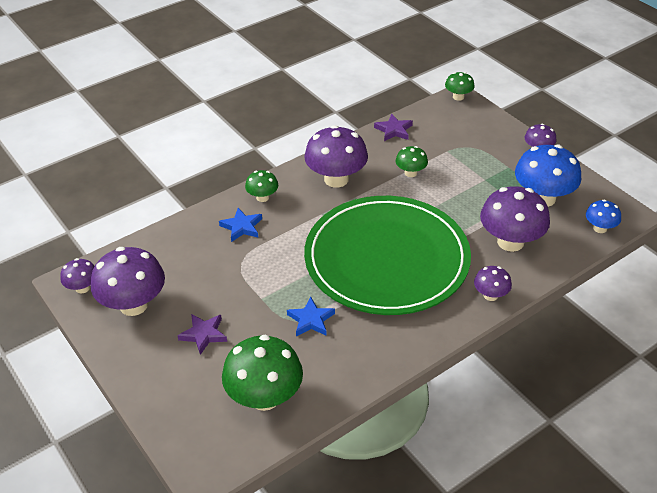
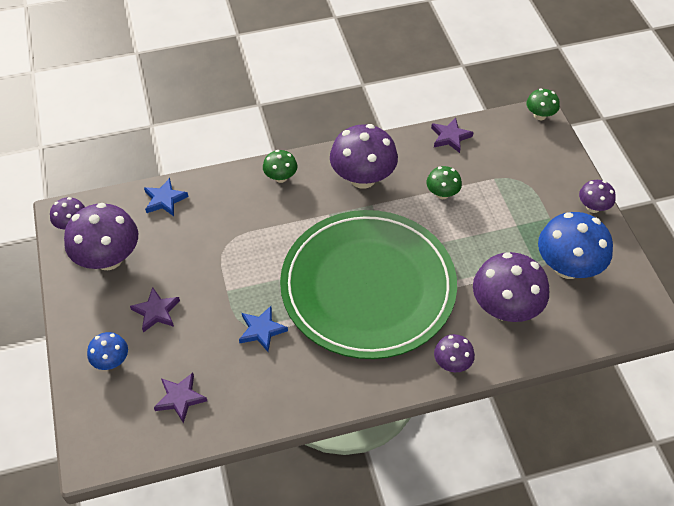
camera: 20 degrees right, 10 degrees up
blue star [219,208,262,242] -> blue star moved to [144,178,189,216]
green mushroom [222,335,303,411] -> purple star [154,373,207,423]
blue mushroom [586,200,621,233] -> blue mushroom moved to [87,332,128,370]

